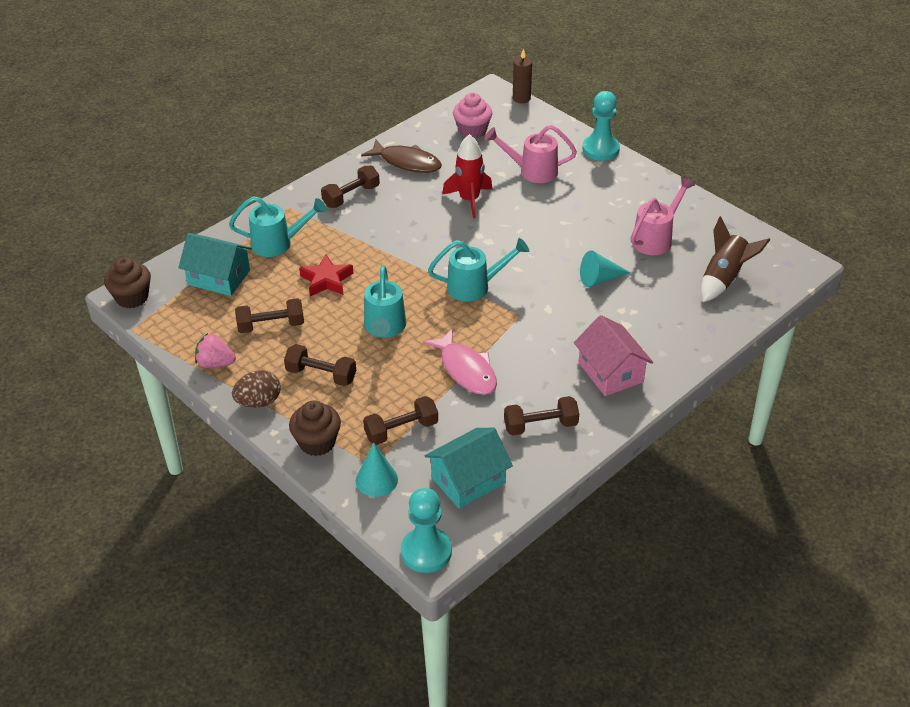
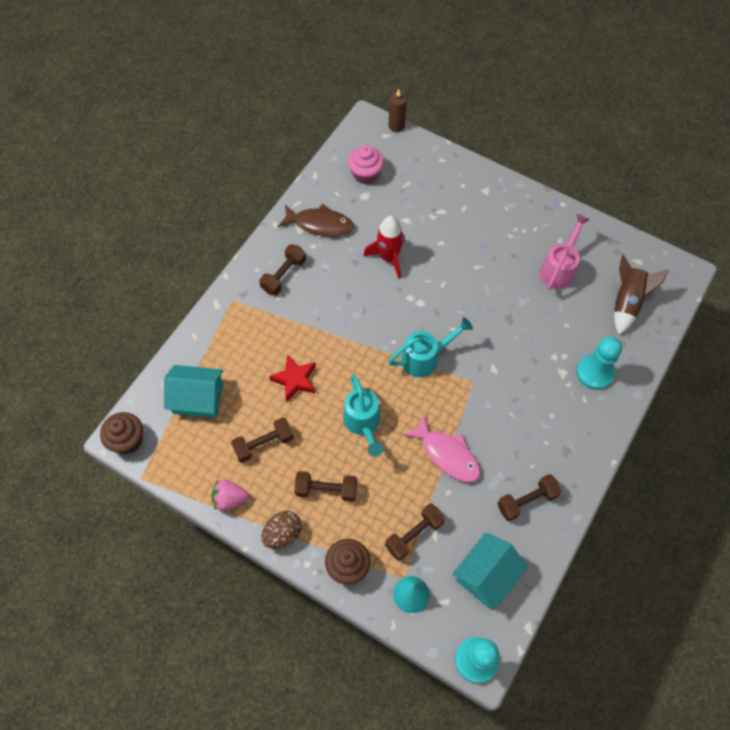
camera: 15 degrees left, 20 degrees up
turquoise watering can [229,196,327,257] -> none
pink watering can [485,125,577,183] -> none
pink house [574,315,653,396] -> none
turquoise cone [580,250,631,287] -> none
turquoise pawn [582,91,620,161] -> turquoise pawn moved to [576,337,622,390]

